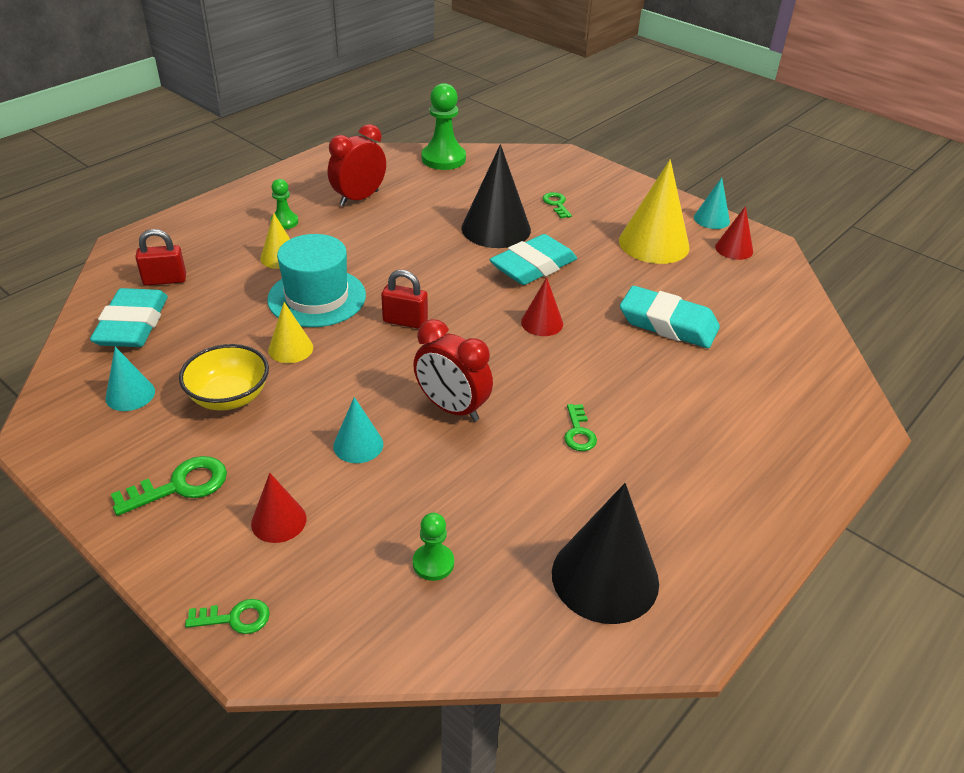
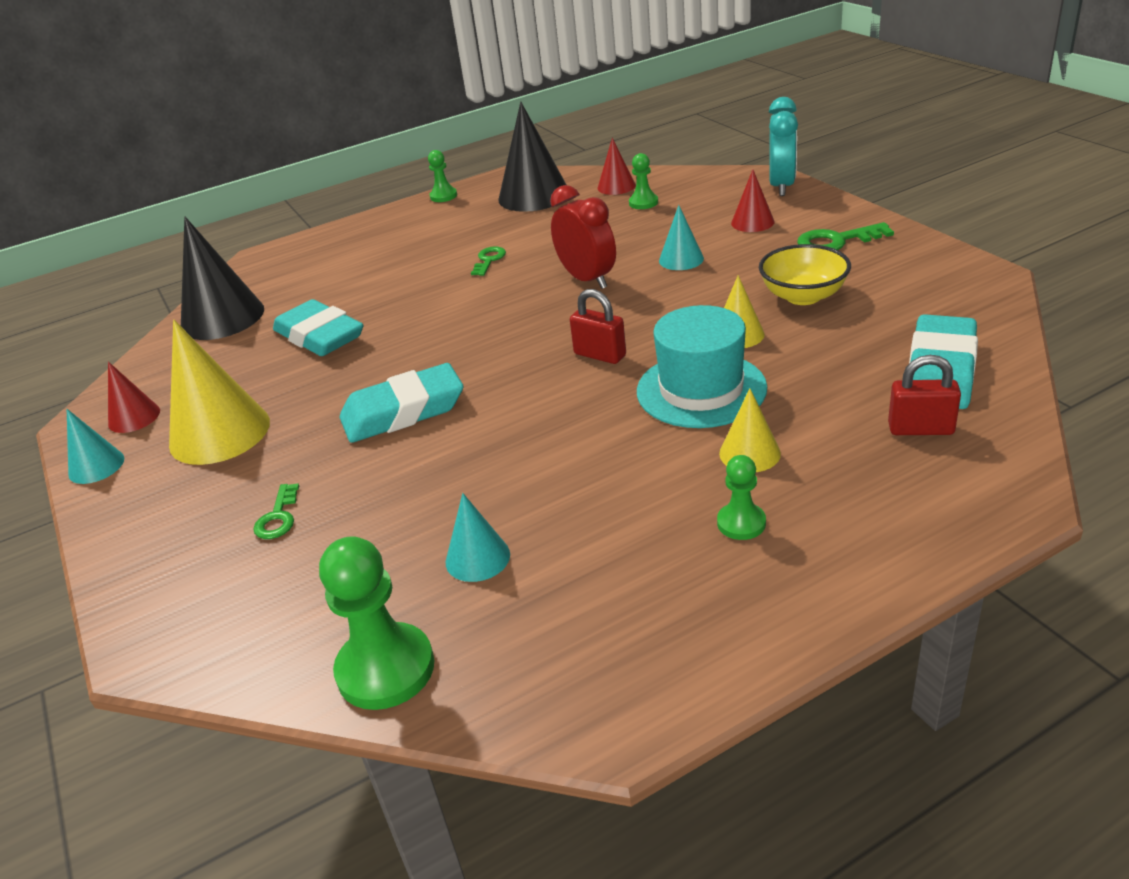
camera: 155 degrees left, 5 degrees down
turquoise cone [105,347,155,411] -> turquoise cone moved to [446,493,510,582]
green key [185,599,270,634] -> turquoise clock [769,97,798,196]
red clock [328,124,386,206] -> none
black cone [461,144,531,248] -> black cone moved to [181,217,264,340]
red cone [521,277,563,336] -> red cone moved to [598,138,636,195]
none -> green pawn [428,150,457,202]

